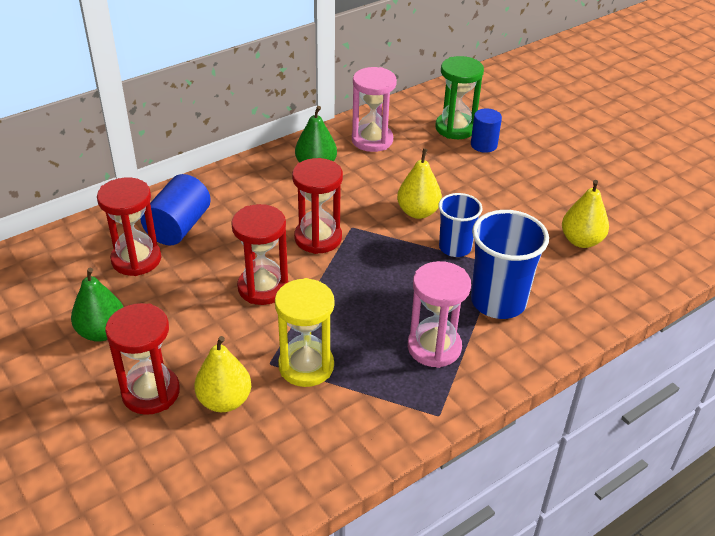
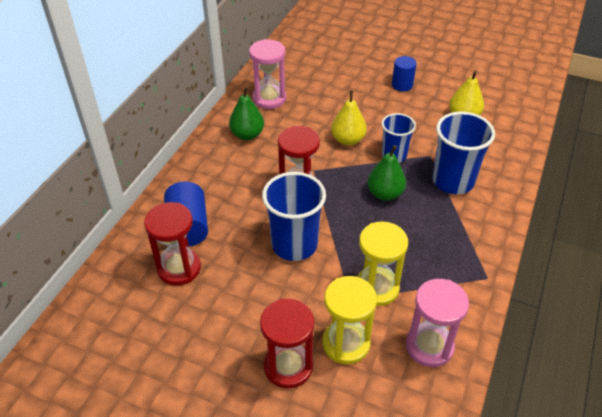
camera: 30 degrees left, 5 degrees up
green pear [71,268,123,342] -> green pear moved to [368,145,406,201]
yellow pear [194,336,251,412] -> yellow hourglass [322,276,377,364]
red hourglass [231,204,288,305] -> blue cup [262,172,326,261]
pink hourglass [408,261,471,368] -> pink hourglass moved to [406,279,469,367]
green hourglass [435,56,484,139] -> none
blue cylinder [471,108,502,153] -> blue cylinder moved to [392,56,417,92]

